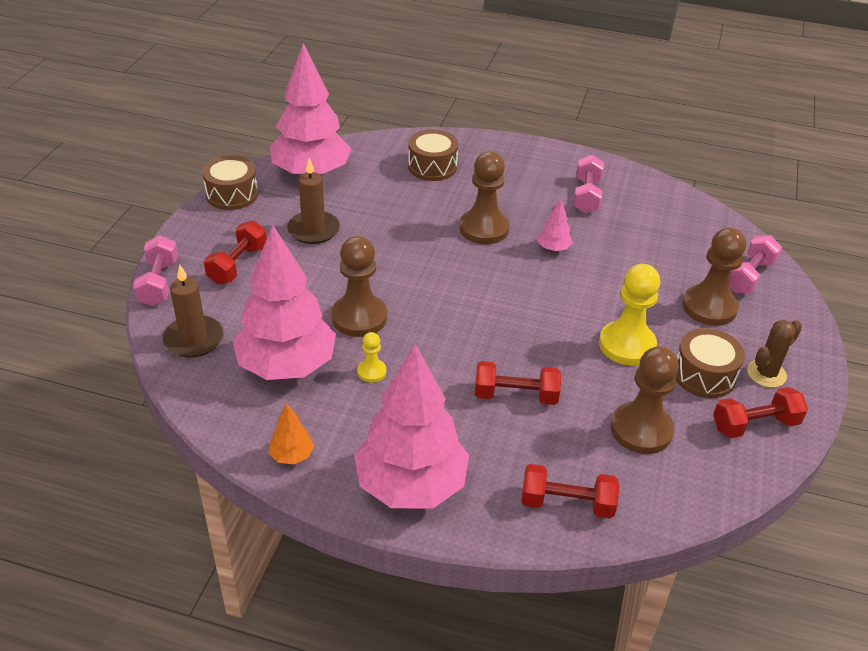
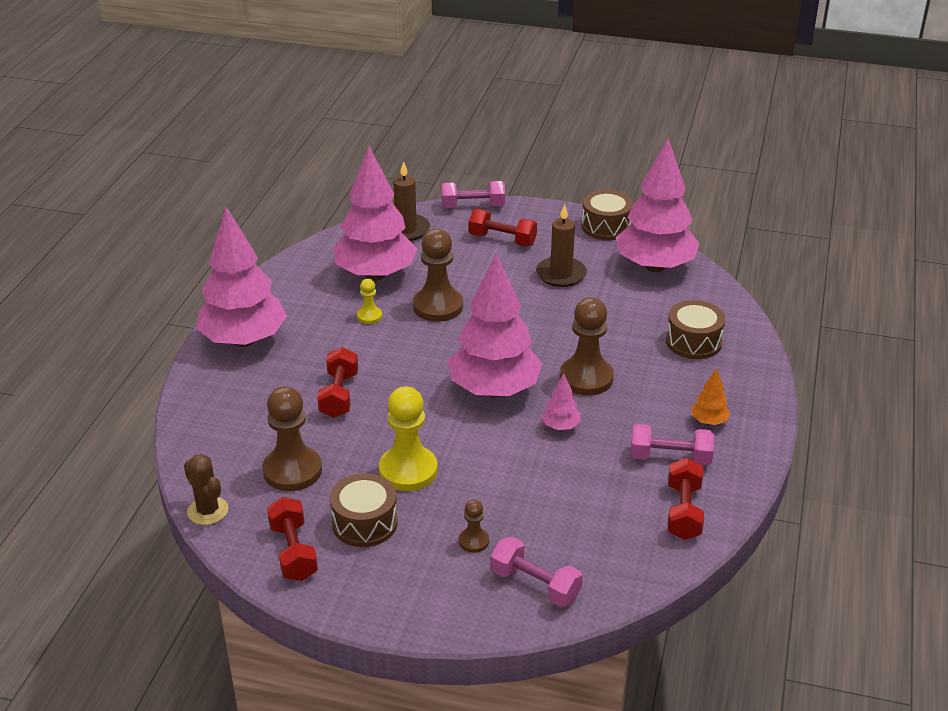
camera: 90 degrees right, 5 degrees down
orange tree [269,403,314,465] -> orange tree moved to [691,368,731,425]
red dumbbell [521,464,619,519] -> red dumbbell moved to [668,458,704,540]
brown pawn [682,228,746,326] -> brown pawn [459,500,489,553], size x0.49
brown cactus [747,320,802,388] -> brown cactus moved to [184,454,229,525]
none -> pink tree [448,254,542,397]

